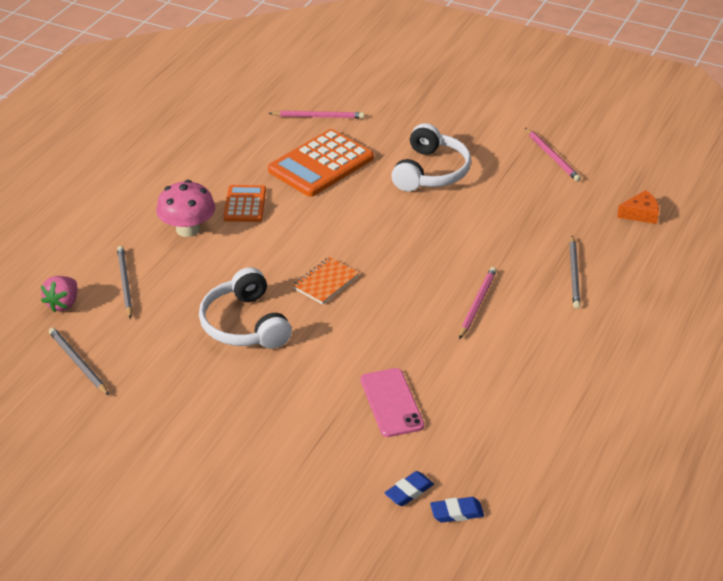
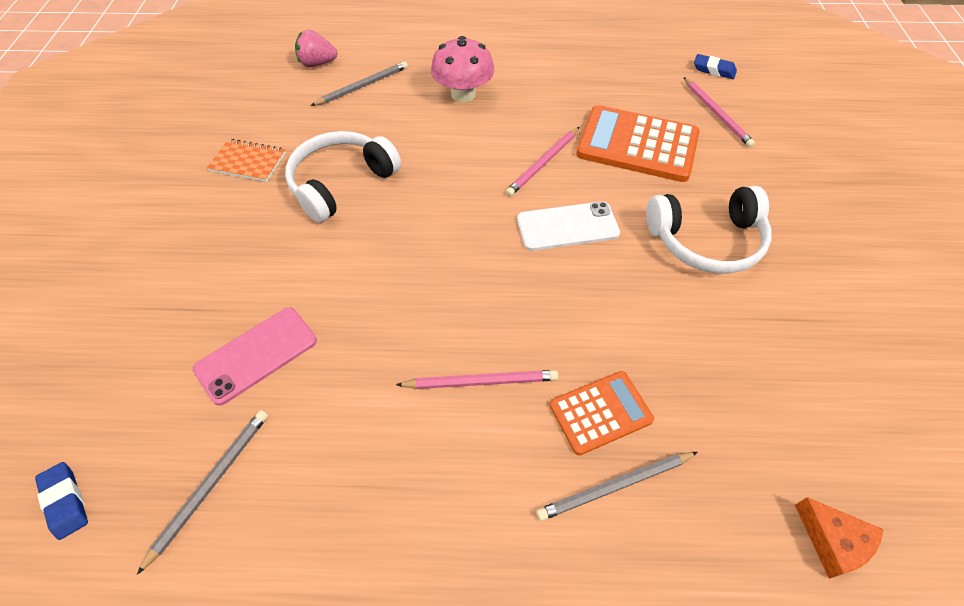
camera: 65 degrees right, 15 degrees up
grey pencil [49,327,109,395] -> grey pencil moved to [137,410,268,575]
orange calculator [223,185,266,222] -> orange calculator moved to [550,371,654,456]
orange notebook [292,257,359,304] -> orange notebook moved to [207,139,286,182]
blue eraser [385,471,434,506] -> blue eraser moved to [694,54,737,79]
pink pencil [525,128,581,182] -> pink pencil moved to [506,127,579,197]
none -> white phone [517,201,620,251]

